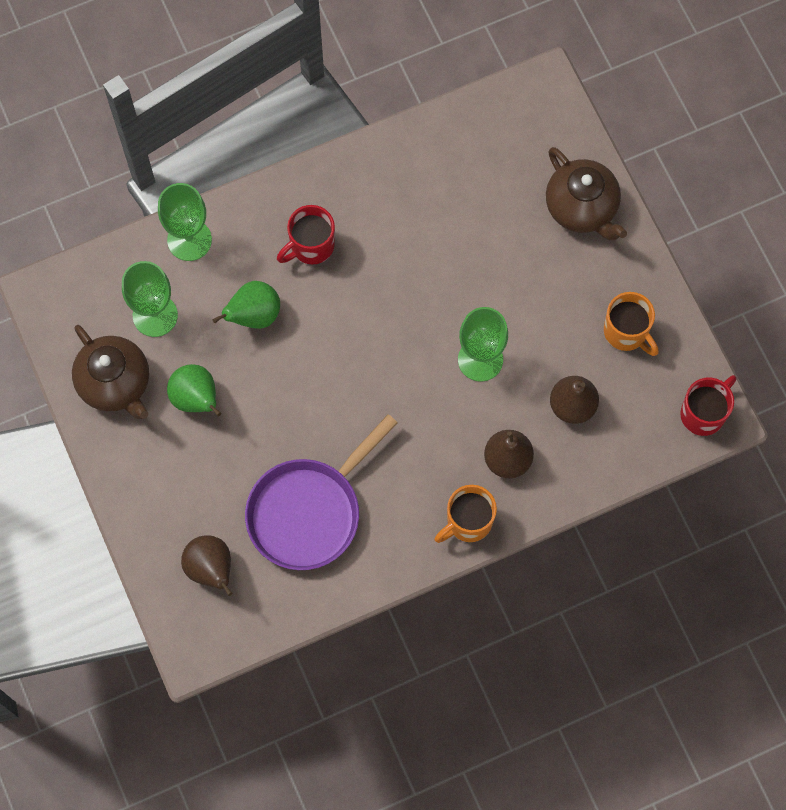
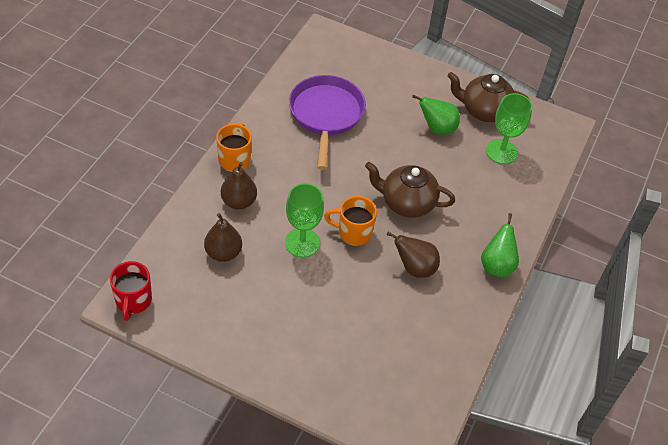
camera: 135 degrees right, 20 degrees down
green goblet [158,183,212,261] -> none
brown pear [181,535,233,596] -> brown pear moved to [387,232,440,278]
green pear [213,281,280,329] -> green pear moved to [481,213,519,277]
red mug [277,205,335,264] -> none
brown teapot [546,147,627,240] -> brown teapot moved to [365,162,455,218]
orange mug [604,292,659,356] -> orange mug moved to [324,196,377,246]

